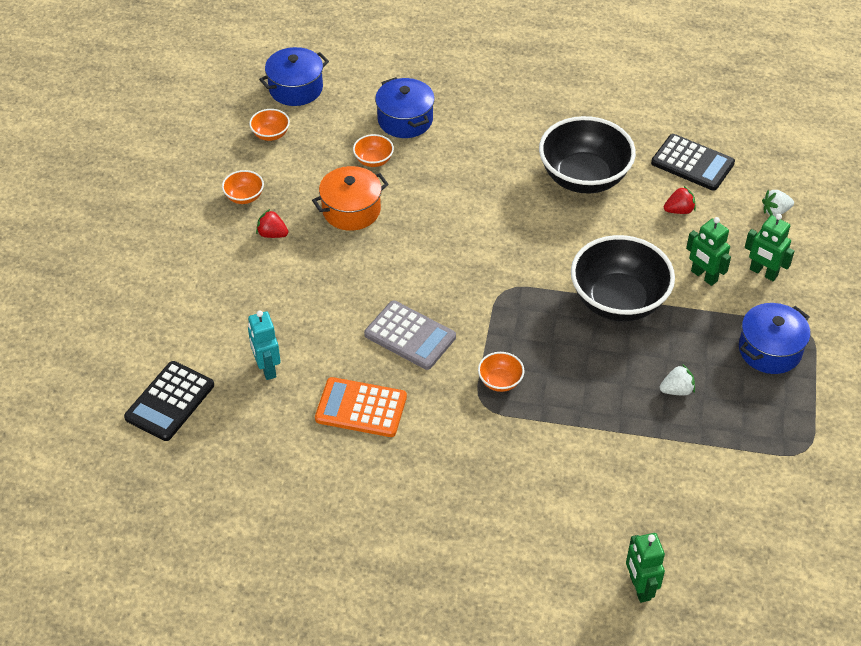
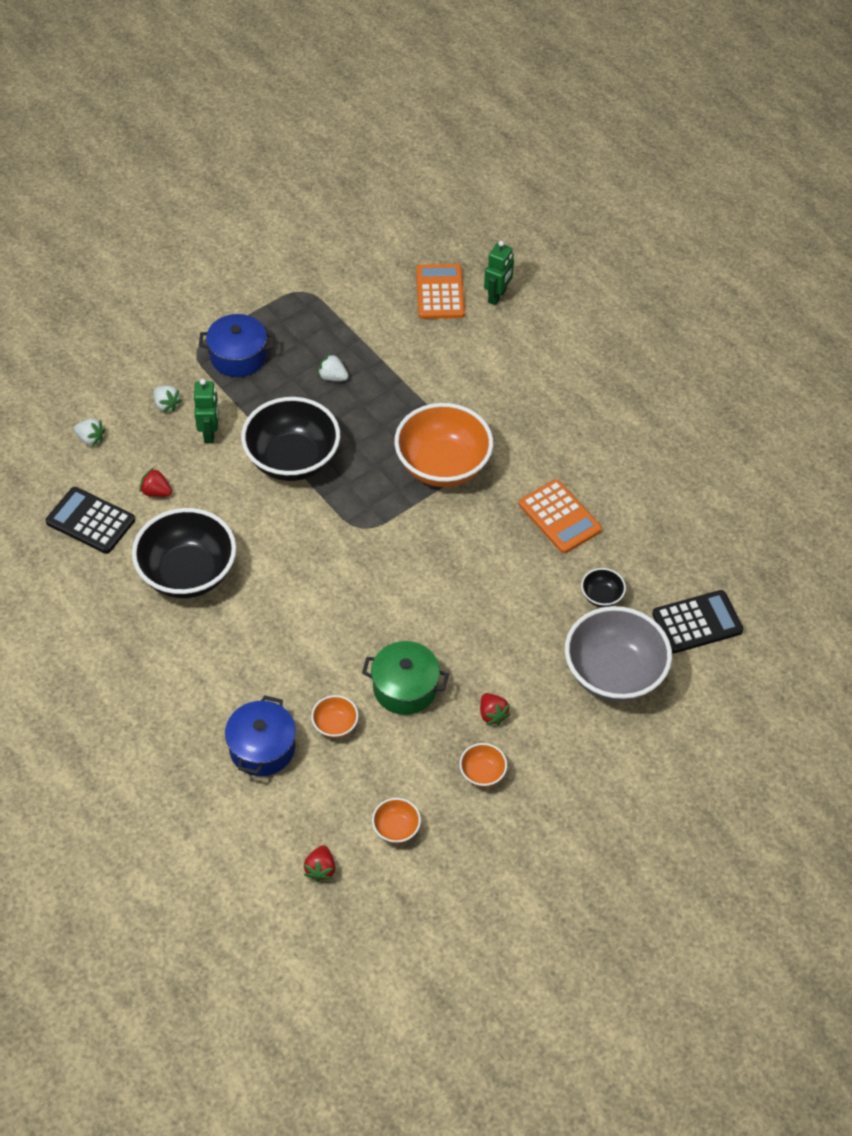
camera: 140 degrees left, 5 degrees up
turquoise robot [248,310,281,380] -> black bowl [581,568,626,607]
blue pot [259,47,329,106] -> red strawberry [304,845,335,882]
orange pot [312,166,389,231] -> green pot [362,641,449,715]
grey calculator [364,301,456,370] -> none
orange bowl [478,352,524,392] -> orange bowl [394,403,493,487], size x2.30
black calculator [651,134,735,191] -> black calculator turned 45 degrees counterclockwise [46,487,135,554]
green robot [745,214,795,281] -> white strawberry [153,386,182,413]
none -> orange calculator [416,264,465,319]
none -> grey bowl [565,606,672,702]

